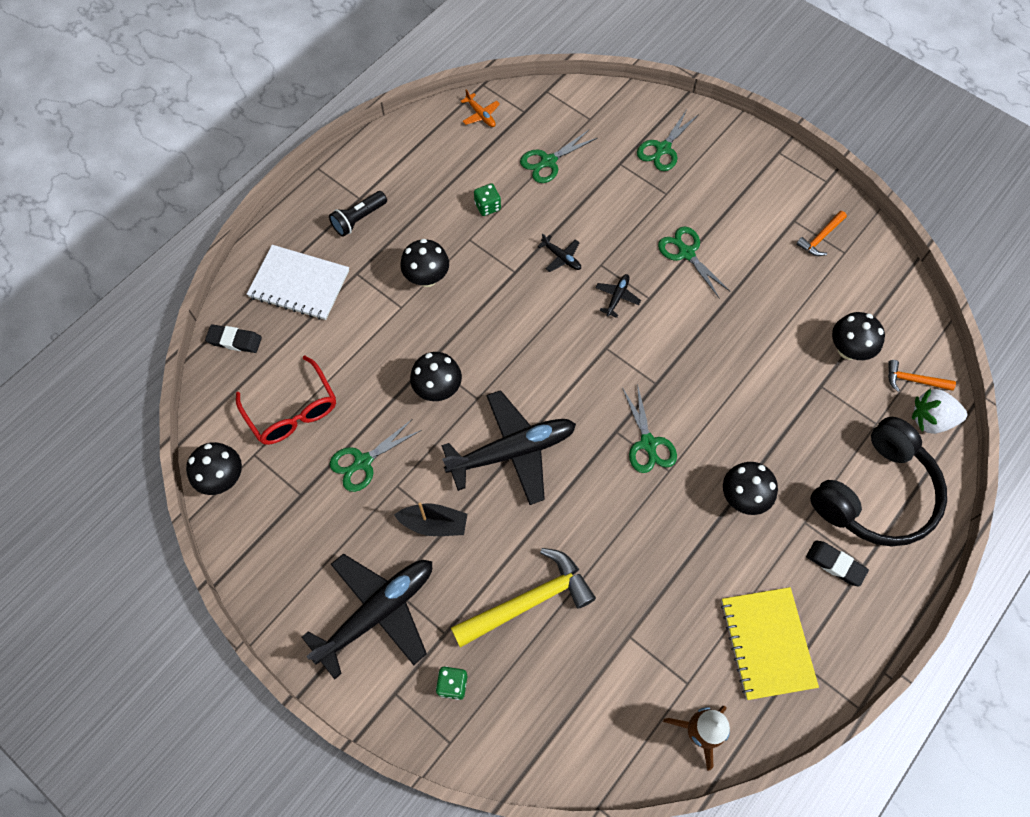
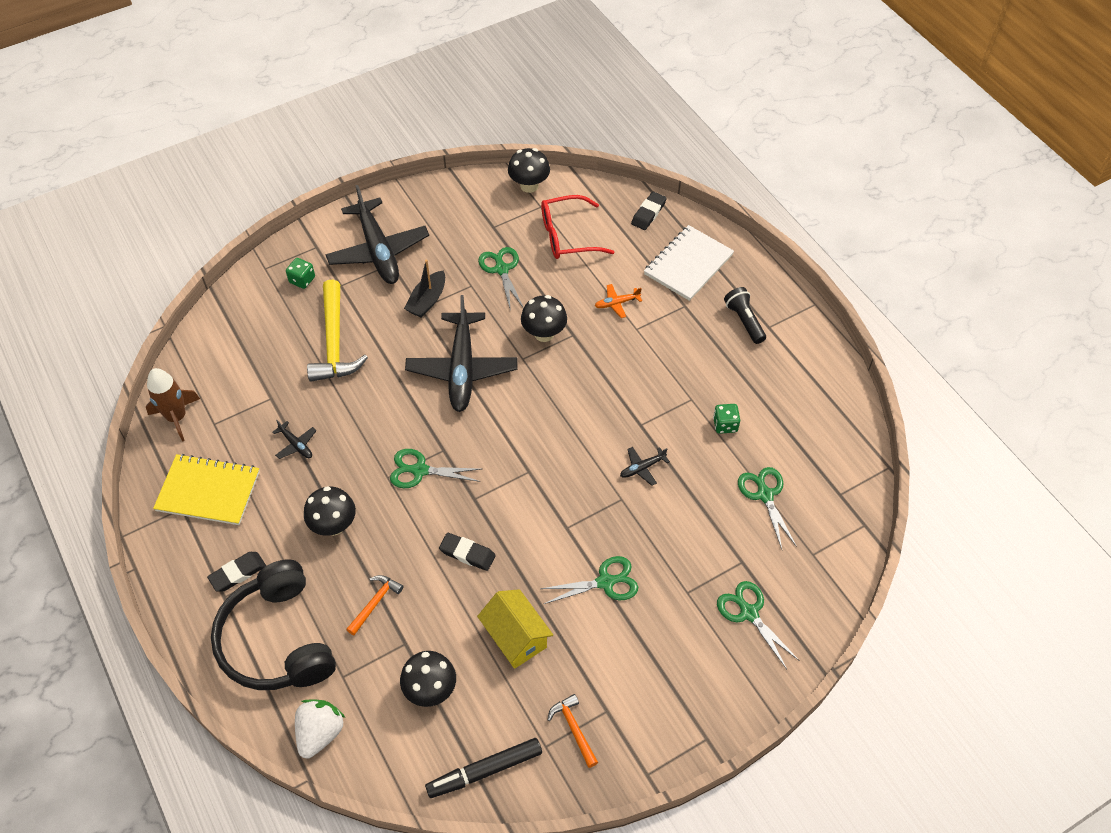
camera: 110 degrees right, 10 degrees down
black mushroom [400,239,449,287] -> none
orange plane [460,90,500,127] -> orange plane moved to [595,284,642,318]
black plane [596,274,641,318] -> black plane moved to [272,420,317,459]
orange hammer [888,360,956,392] -> orange hammer moved to [346,575,404,635]
none -> black marker [425,738,542,798]
none -> black eraser [439,533,496,571]
none -> yellow house [477,589,553,669]

